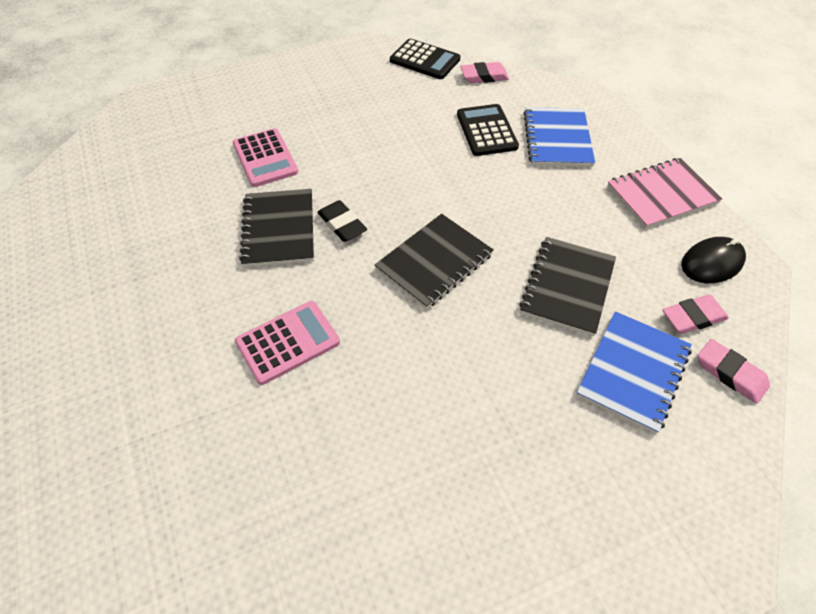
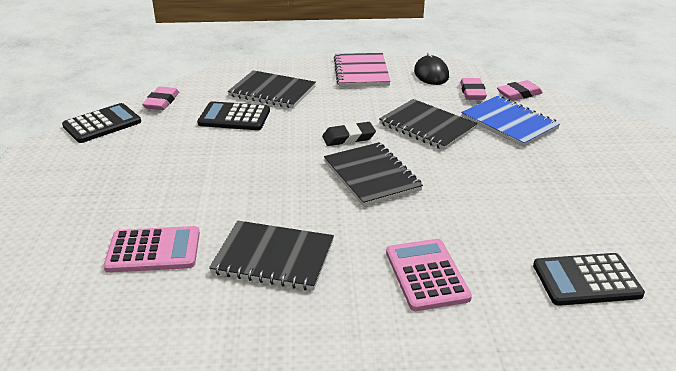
camera: 70 degrees left, 20 degrees down
black eraser [317,200,367,242] -> black eraser moved to [322,122,376,146]
blue notebook [524,107,595,167] -> black notebook [228,70,316,108]
none -> black calculator [533,253,645,306]

